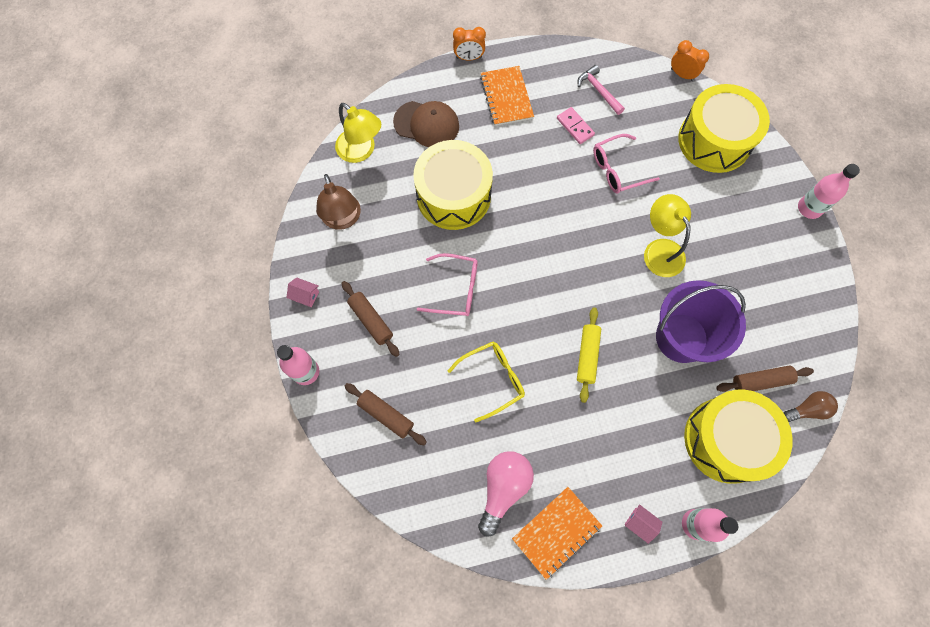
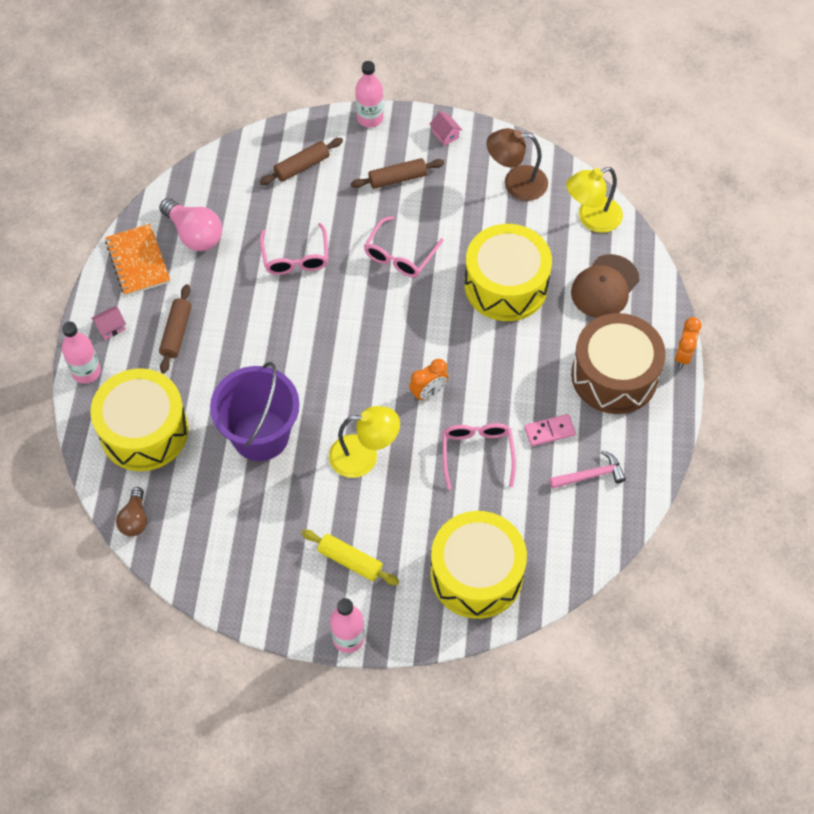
camera: 110 degrees right, 10 degrees down
pink house [286,278,319,307] -> pink house turned 75 degrees counterclockwise [430,111,462,146]
yellow glasses [448,342,525,422] -> pink glasses [260,223,329,275]
orange notebook [480,66,534,126] -> brown drum [571,313,666,414]
yellow rolling pin [577,307,601,403] -> yellow rolling pin moved to [301,530,399,585]
orange clock [671,40,709,81] -> orange clock moved to [409,359,448,401]
brown rolling pin [716,365,814,392] -> brown rolling pin moved to [159,284,191,374]

